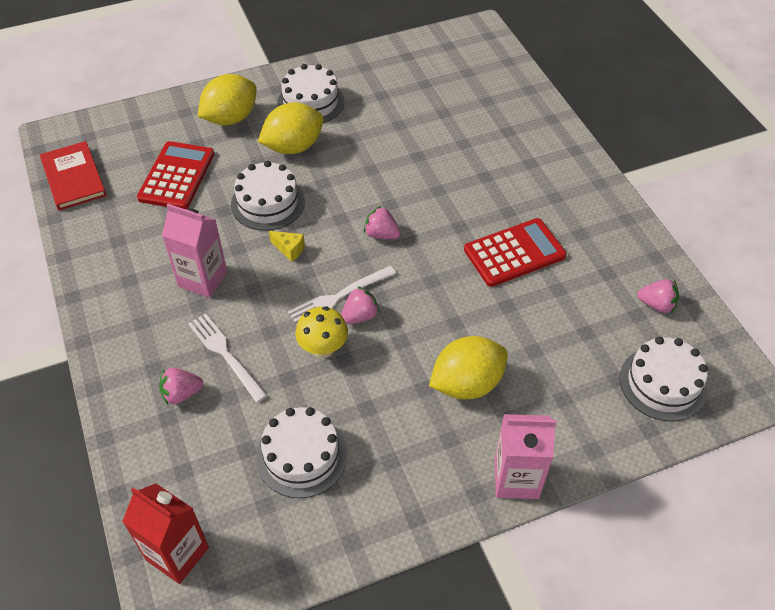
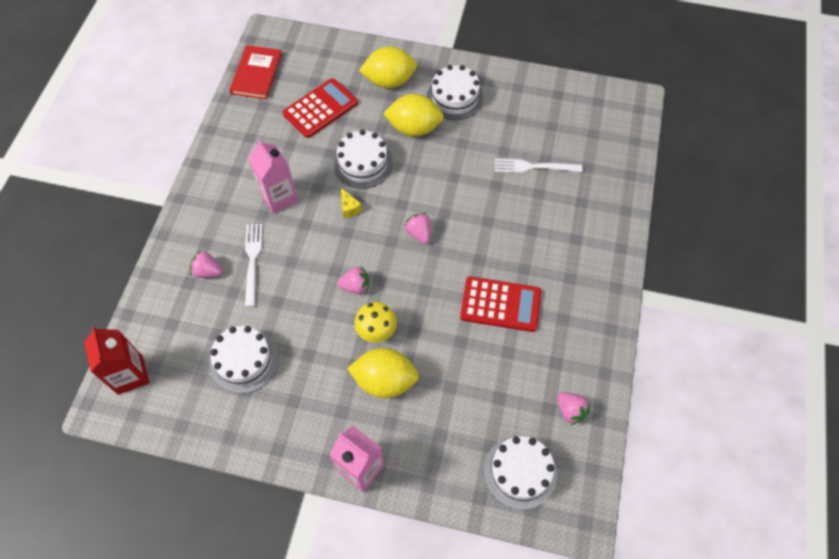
camera: 35 degrees right, 10 degrees up
white fork [288,266,396,325] -> white fork moved to [495,159,582,173]
yellow mushroom [295,306,348,358] -> yellow mushroom moved to [355,302,397,343]

